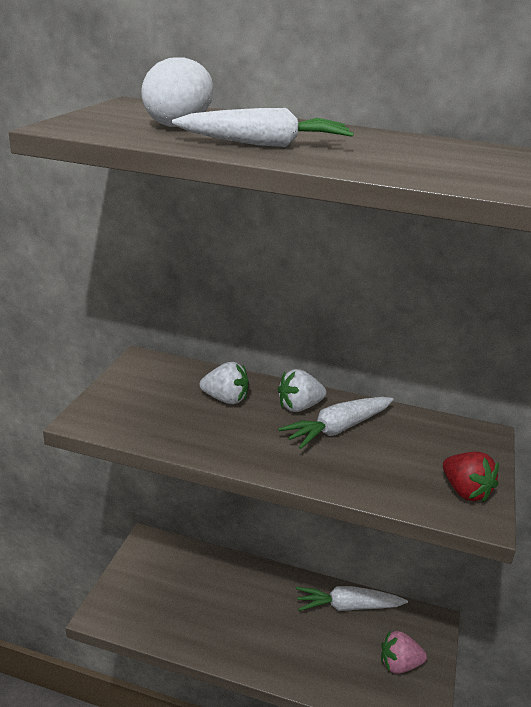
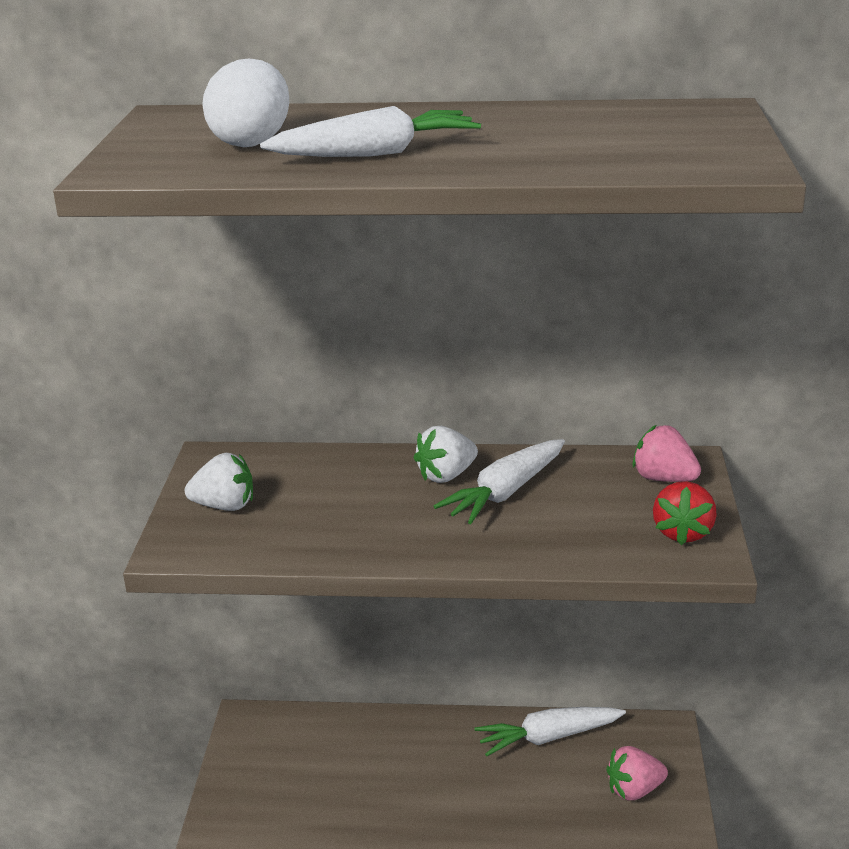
camera: 10 degrees left, 0 degrees up
white strawberry [200,362,249,404] -> white strawberry moved to [185,453,253,511]
red strawberry [443,452,499,503] -> red strawberry turned 60 degrees clockwise [653,481,717,545]
none -> pink strawberry [633,425,701,482]

